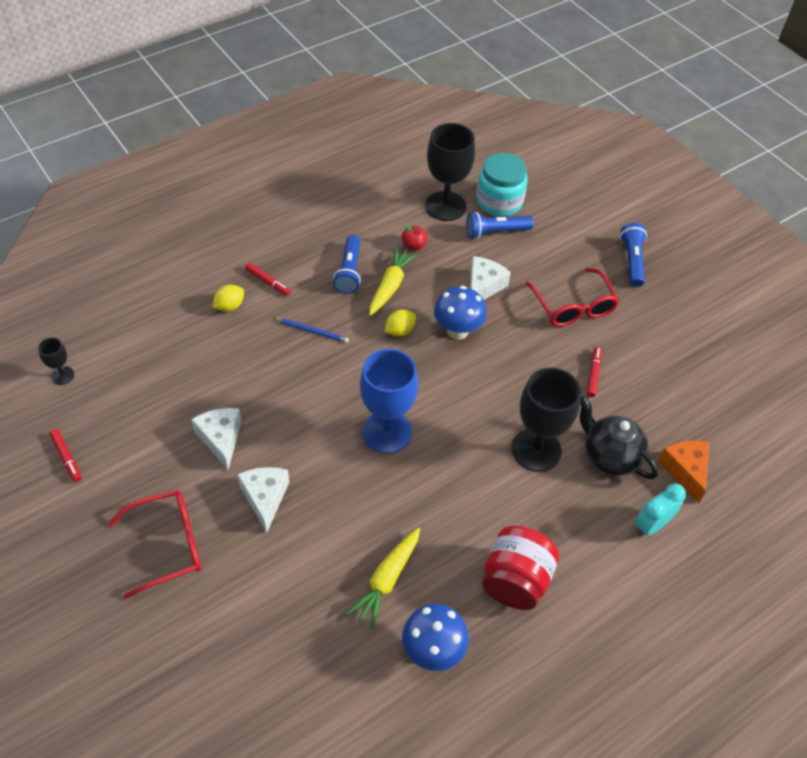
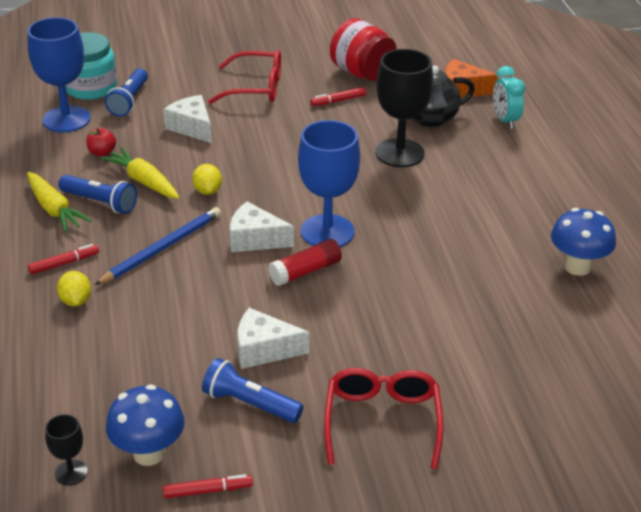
camera: 65 degrees left, 15 degrees down
white cheese [237,467,289,533] -> white cheese moved to [230,202,294,252]
blue pencil [274,318,349,343] -> blue pencil [95,207,221,285], size x1.66
yellow carrot [346,528,420,629] -> yellow carrot moved to [27,172,92,232]
black goblet [425,123,475,221] -> blue goblet [27,17,91,132]
blue mushroom [434,286,487,340] -> blue mushroom moved to [106,385,185,466]
red jar [482,526,559,610] -> red jar moved to [330,18,397,81]
red marker [587,346,602,397] -> red marker turned 60 degrees counterclockwise [310,87,366,106]
blue flashlight [620,223,647,287] -> blue flashlight moved to [202,358,303,423]
none -> red glue stick [268,239,342,286]

